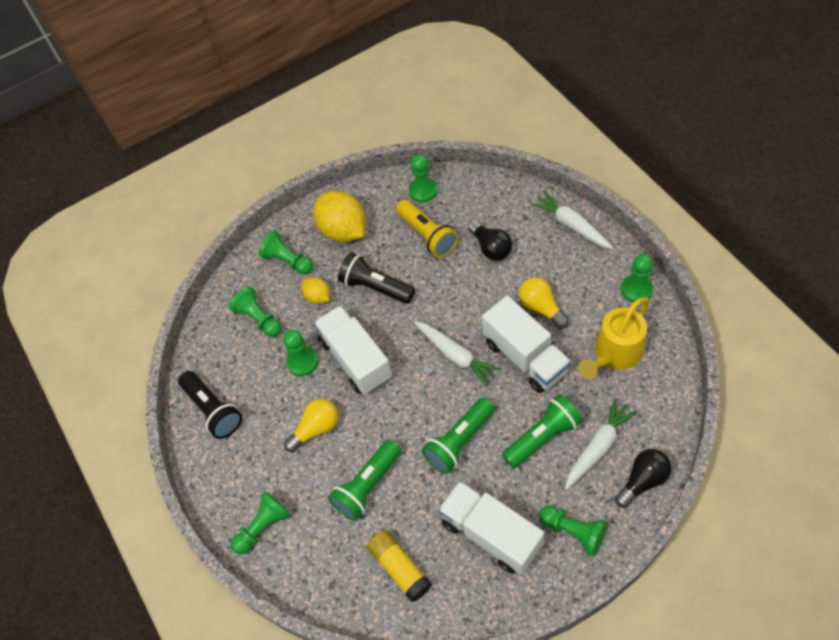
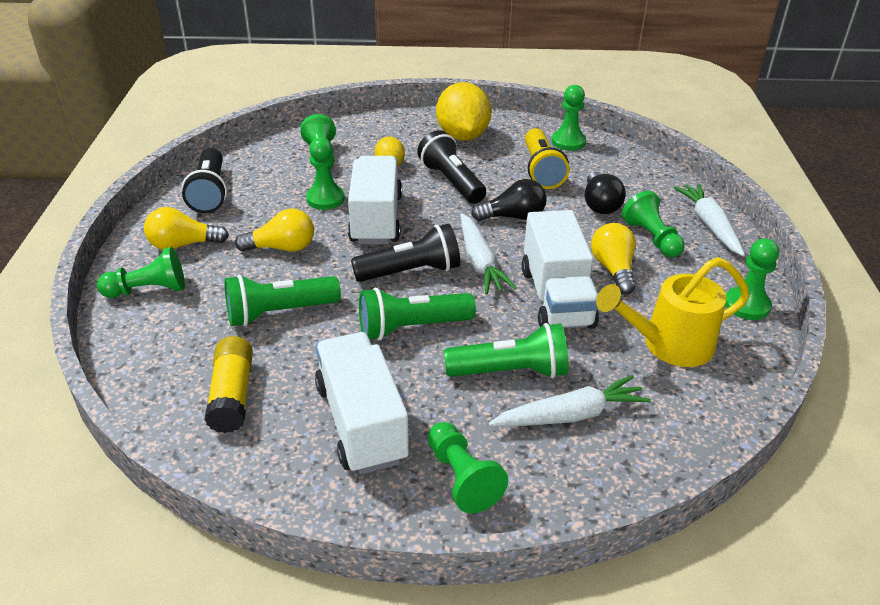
camera: 25 degrees right, 20 degrees down
green pawn [259,231,313,275] -> green pawn moved to [622,191,685,258]
black light bulb [615,449,672,508] -> black light bulb moved to [471,179,547,221]
none -> yellow light bulb [144,207,229,250]
none -> black flashlight [351,224,460,282]

